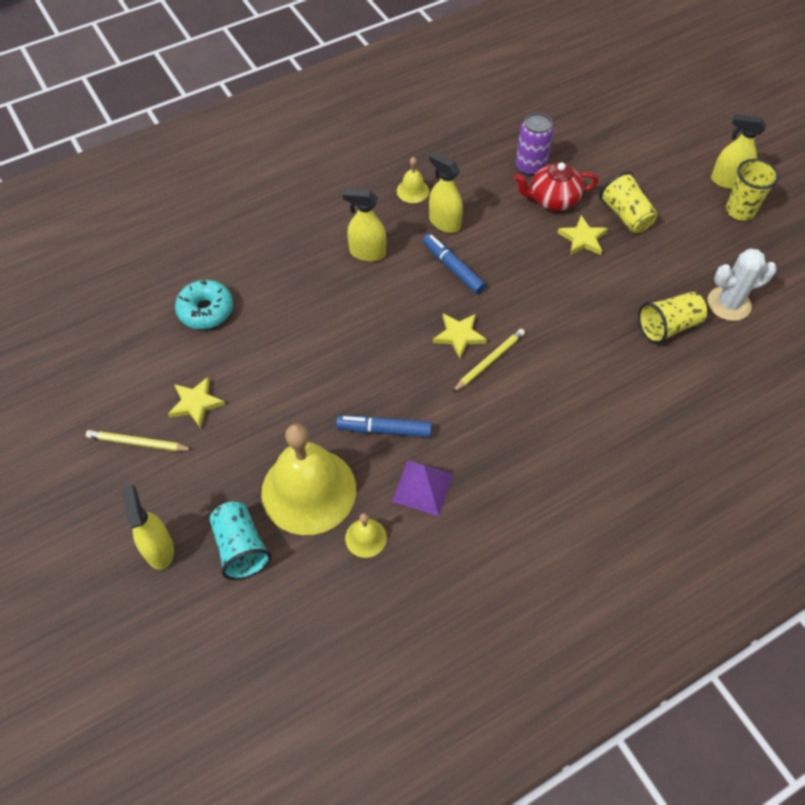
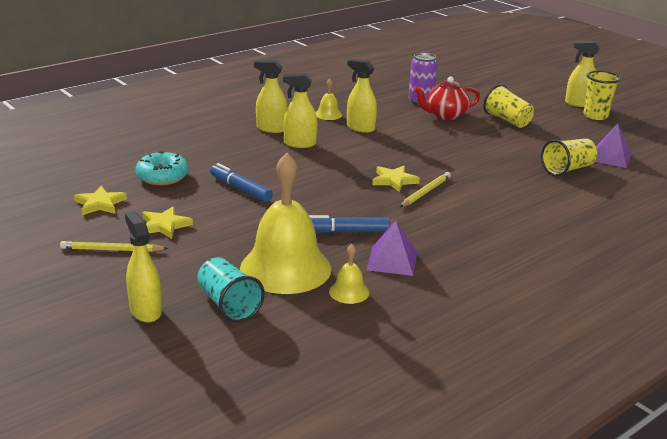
camera: 10 degrees left, 30 degrees down
blue marker [423,234,486,294] -> blue marker moved to [210,163,273,202]
yellow star [557,215,608,255] -> yellow star moved to [74,186,127,215]
white cactus [708,248,777,321] -> purple pyramid [595,123,632,168]
none -> yellow spray bottle [254,60,288,133]

